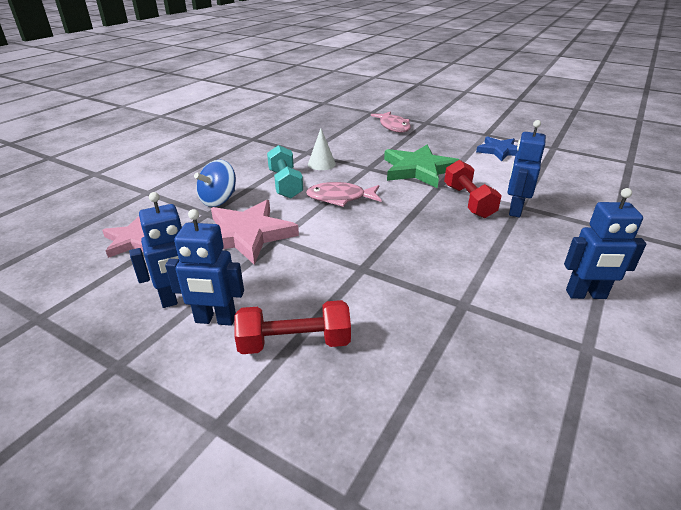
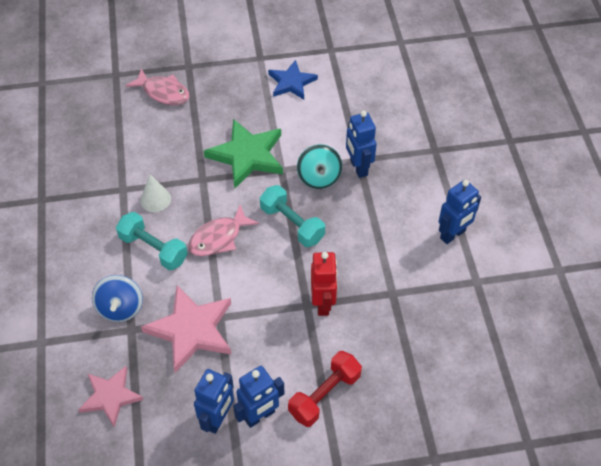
camera: 40 degrees left, 20 degrees up
red dumbbell [444,160,502,218] -> turquoise spinning top [297,144,342,189]
none -> turquoise dumbbell [260,185,325,247]
none -> red robot [311,252,338,316]

